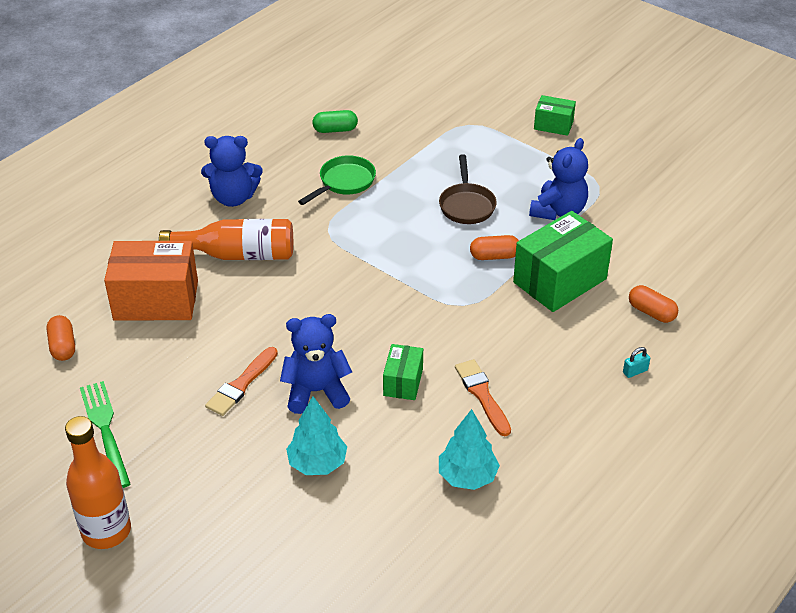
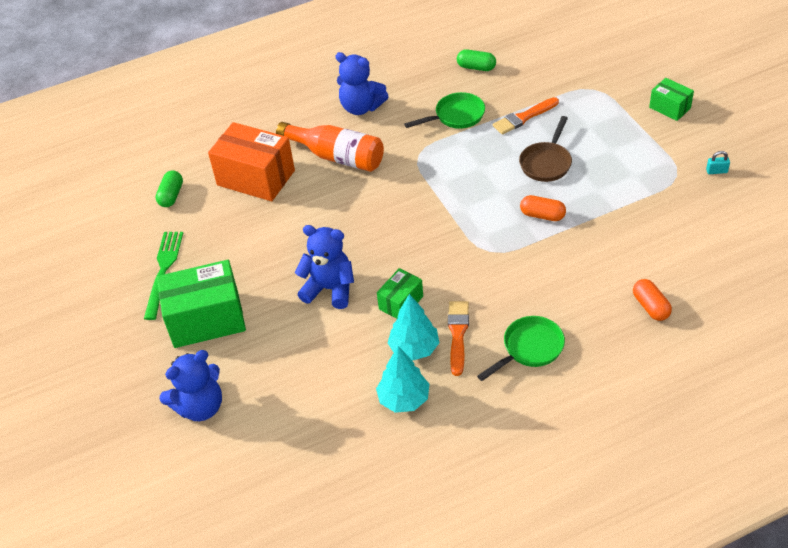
camera: 30 degrees right, 5 degrees up
orange capsule [46,315,75,361] -> green capsule [156,170,183,207]
orange bottle [65,416,131,549] -> none
orange brush [205,347,278,416] -> orange brush moved to [493,97,559,134]
turquoise tree [286,396,347,475] -> turquoise tree moved to [388,294,439,361]
green box [513,211,613,312] -> green box moved to [157,260,246,348]
blue teddy bear [529,138,588,220] -> blue teddy bear moved to [159,350,222,421]
turquoise padlock [623,347,650,378] -> turquoise padlock moved to [706,151,730,174]
none -> green pan [477,316,565,381]

